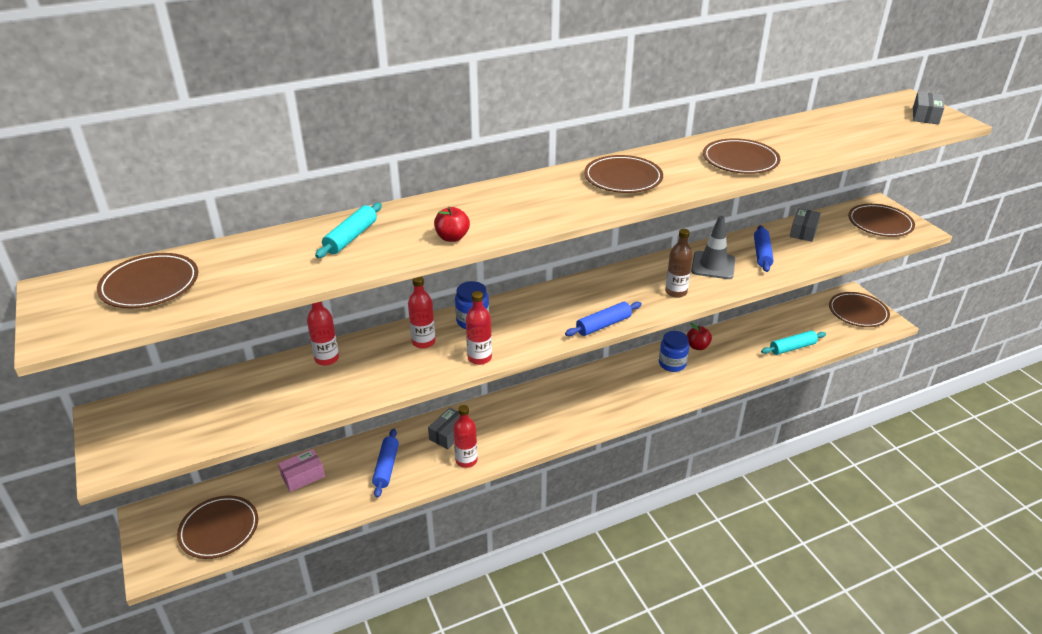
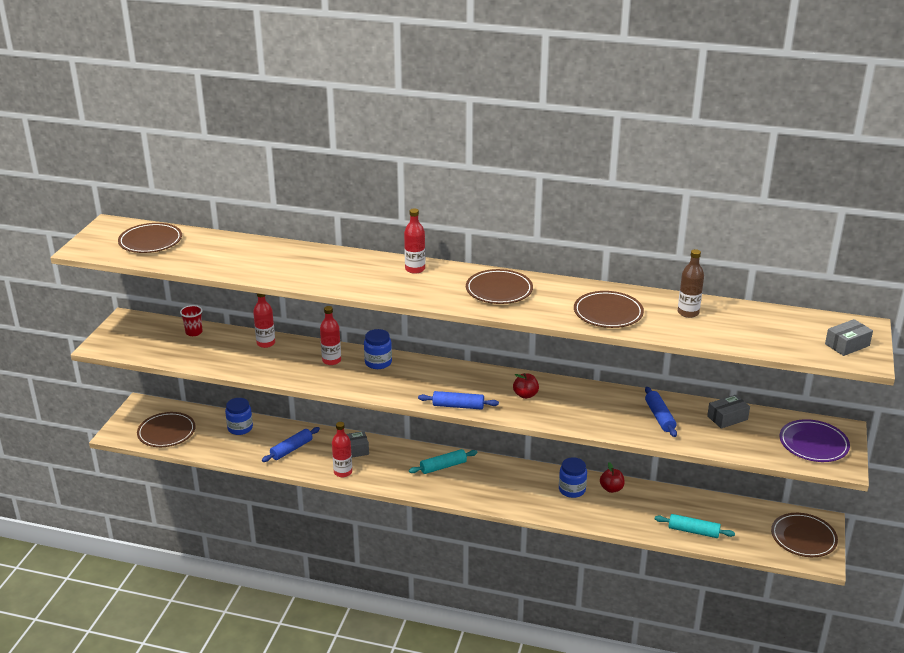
camera: 40 degrees right, 5 degrees down
pink box [278,449,325,492] -> blue jar [225,398,253,435]
turquoise rolling pin [315,203,382,258] -> turquoise rolling pin moved to [409,449,477,474]
red apple [434,207,470,242] -> red apple moved to [513,373,539,399]
red bottle [466,291,492,365] -> red bottle moved to [404,208,425,274]
brown bottle [665,229,693,298] -> brown bottle moved to [678,249,704,318]
grey traffic cone [691,216,735,279] -> none
blue rolling pin [754,225,774,272] -> blue rolling pin turned 60 degrees counterclockwise [645,387,677,437]
brown plate [848,204,915,237] -> purple plate [779,419,850,462]
none -> red cup [180,305,203,336]

